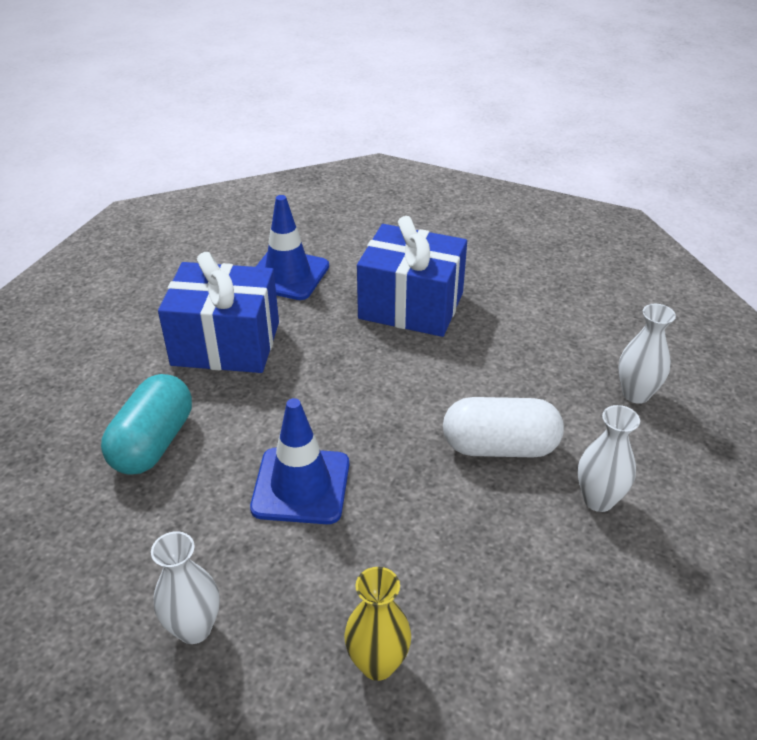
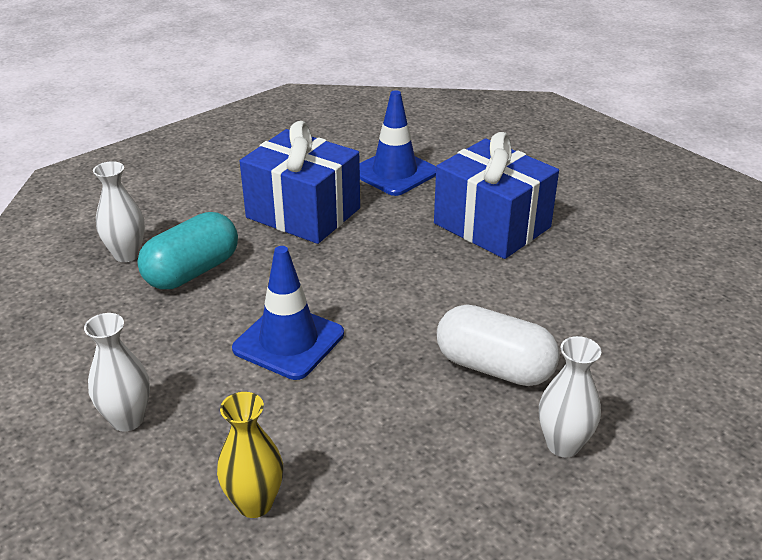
camera: 25 degrees right, 5 degrees down
white vase [619,304,676,404] -> white vase moved to [93,161,145,262]

